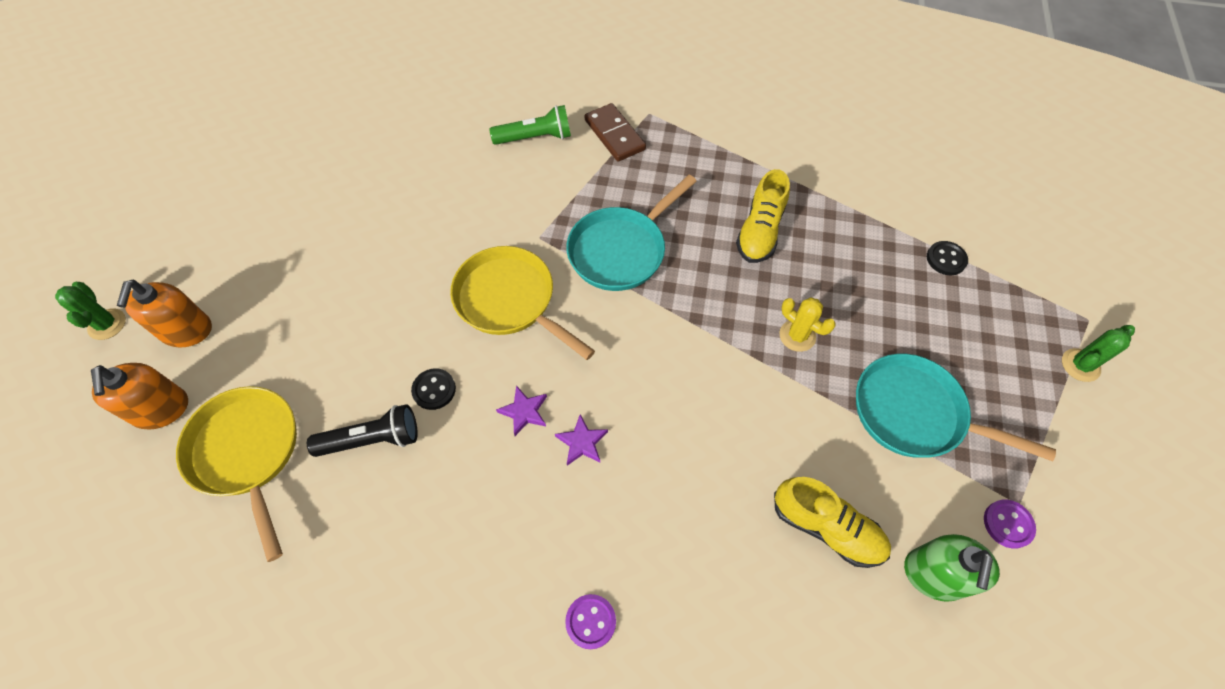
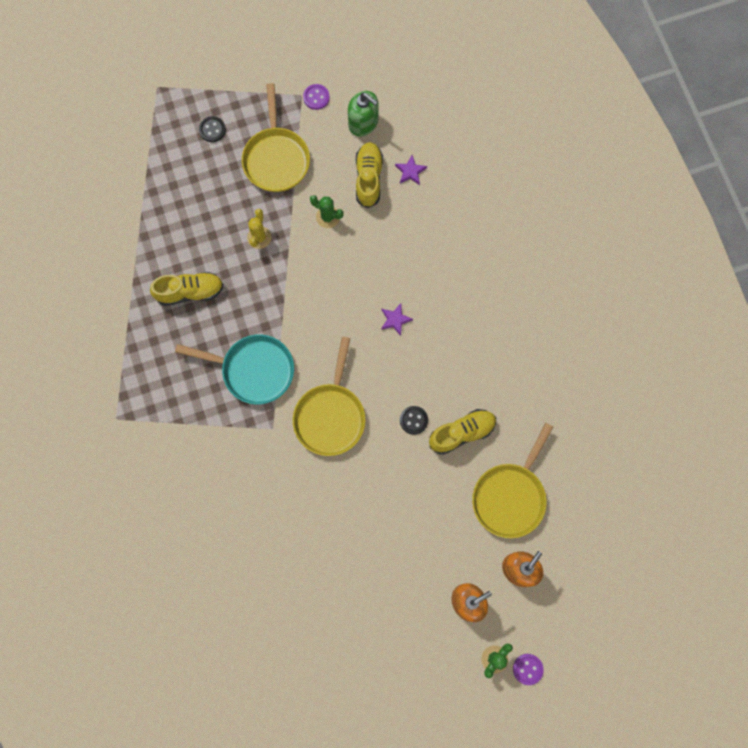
camera: 120 degrees left, 15 degrees up
black flashlight [307,404,418,457] -> yellow shoe [429,409,496,455]
green flashlight [489,105,571,145] -> none
purple star [496,386,547,436] -> purple star moved to [395,155,427,185]
purple button [565,594,616,649] -> purple button moved to [513,654,544,685]
brown domino [585,103,646,162] -> none
turquoise pan [856,354,1056,461] -> yellow pan [242,83,310,192]
green soap dispenser [904,534,1000,602] -> green soap dispenser turned 45 degrees clockwise [348,91,379,137]
black button [927,241,968,275] -> black button moved to [199,116,226,142]
green cactus [1062,325,1135,382] -> green cactus moved to [310,195,344,228]

